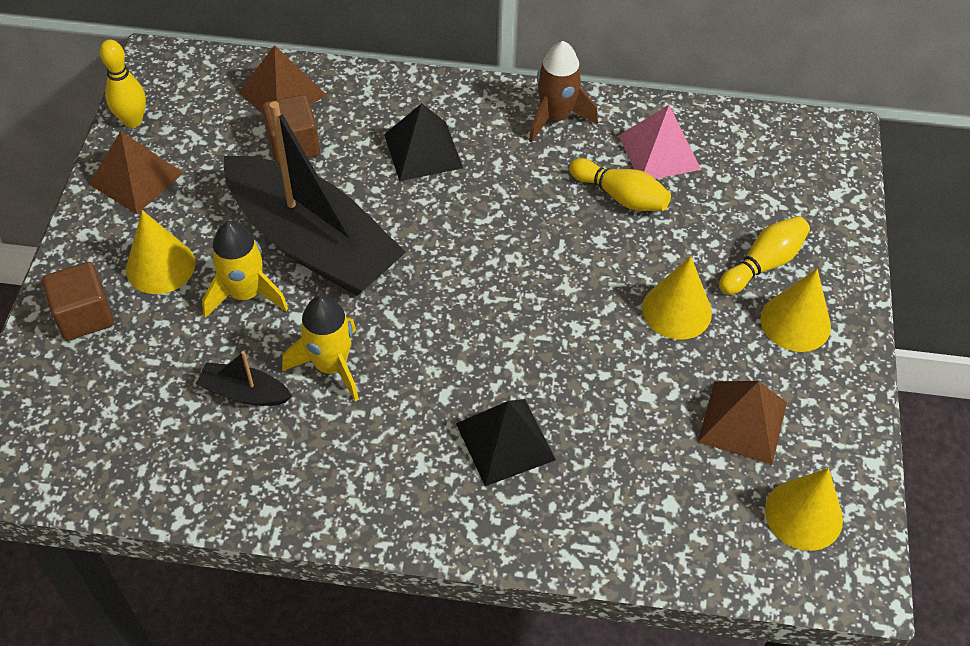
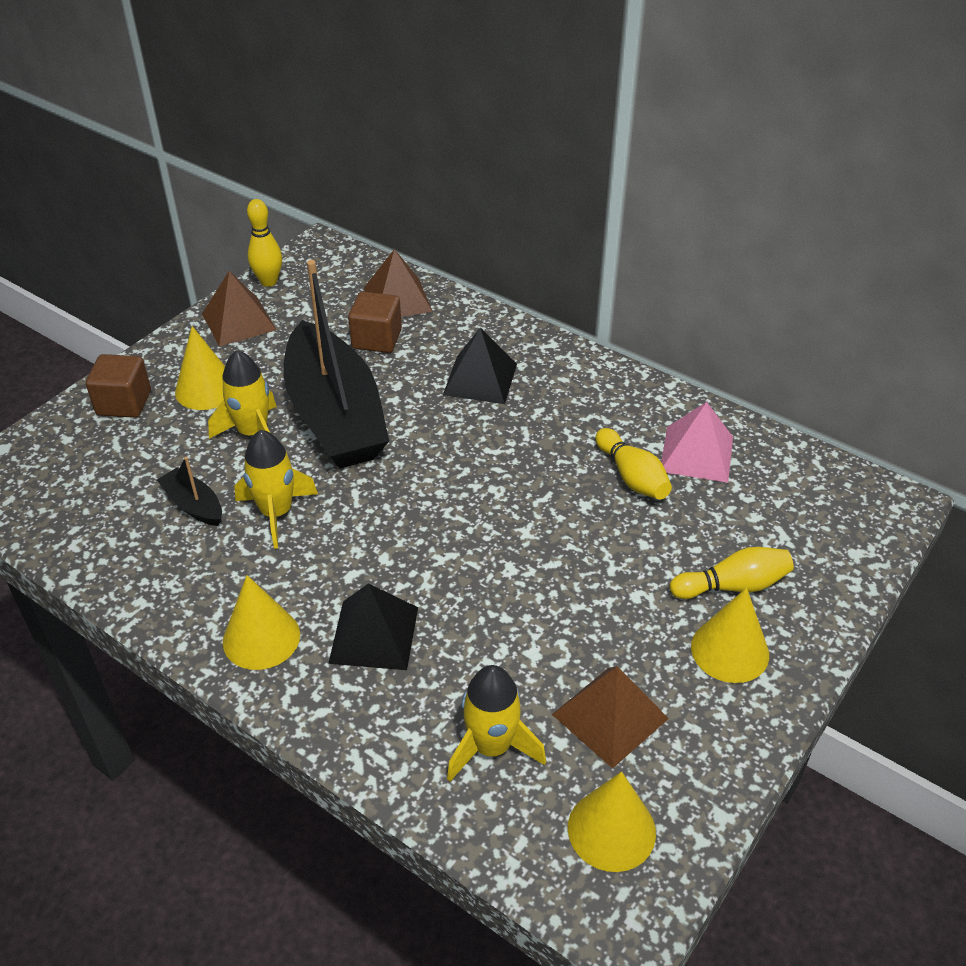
camera: 30 degrees right, 10 degrees down
brown rocket [529,41,598,143] -> none
yellow cone [642,256,712,340] -> yellow cone moved to [223,575,300,670]
none -> yellow rocket [447,665,546,782]

